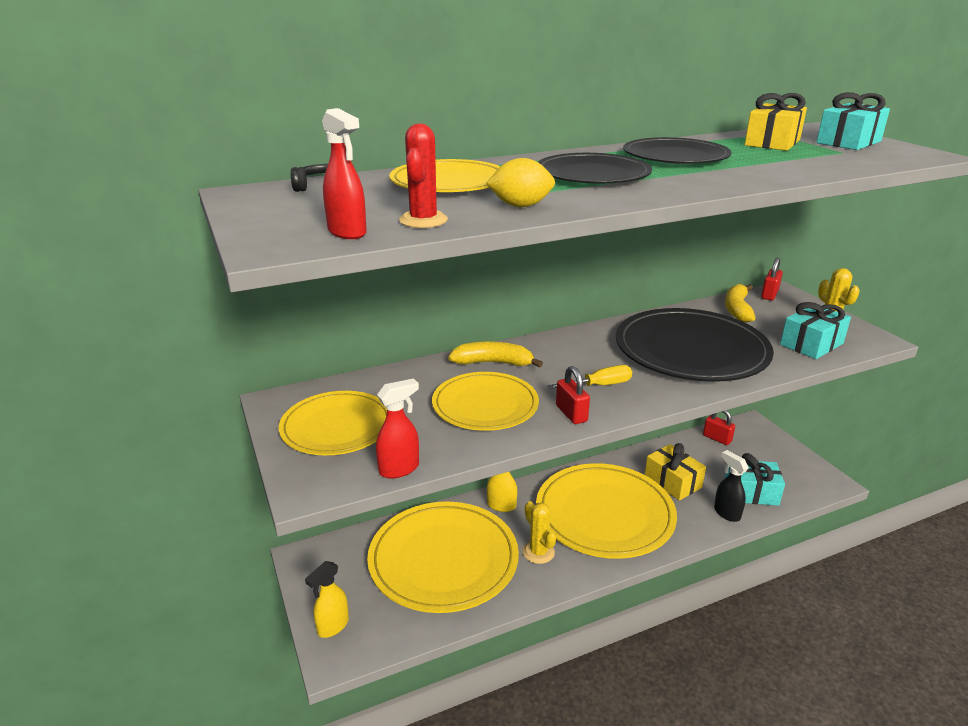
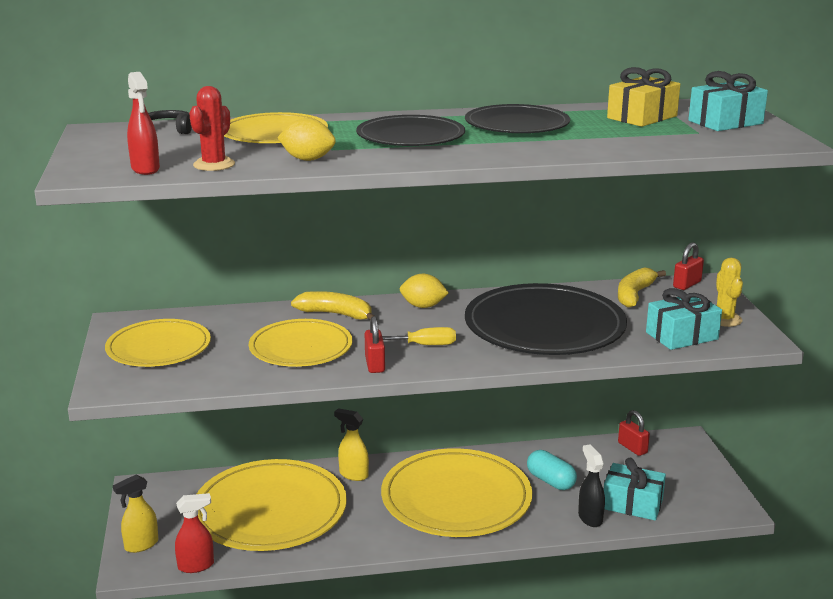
camera: 15 degrees right, 5 degrees down
red spray bottle [376,378,419,479] -> red spray bottle moved to [175,493,214,573]
yellow cactus [523,501,556,564] -> none
yellow gift [645,443,706,501] -> turquoise capsule [527,450,577,490]
none -> yellow lemon [400,274,449,308]

